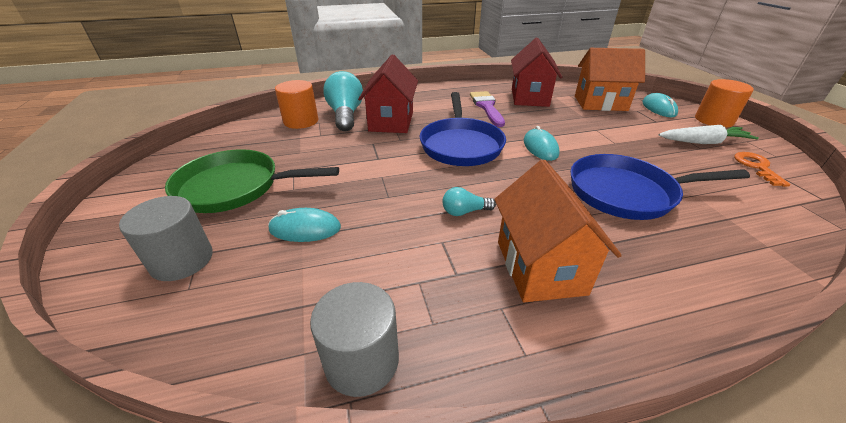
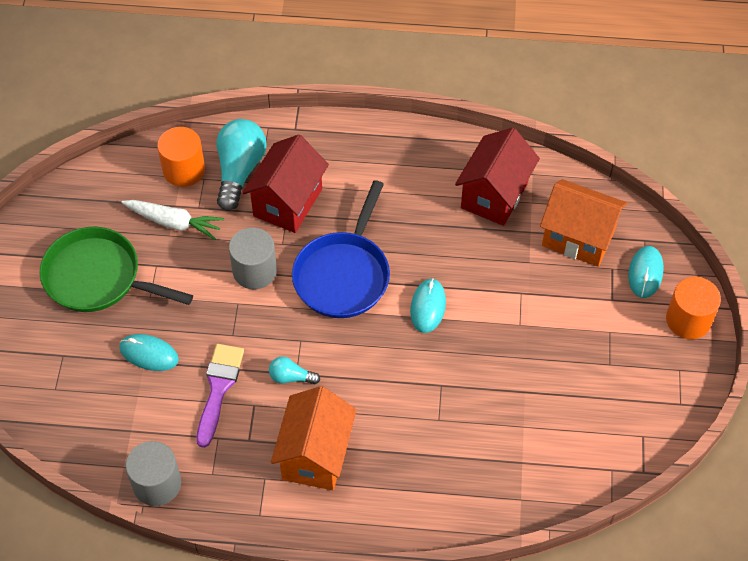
camera: 20 degrees right, 20 degrees up
grey cylinder [119,196,213,281] -> grey cylinder moved to [229,228,277,289]
purple brush [470,91,505,127] -> purple brush moved to [196,344,244,448]
blue pan [570,154,750,220] -> none
white carrot [659,125,759,144] -> white carrot moved to [122,200,224,240]
orange key [734,152,791,187] -> none

